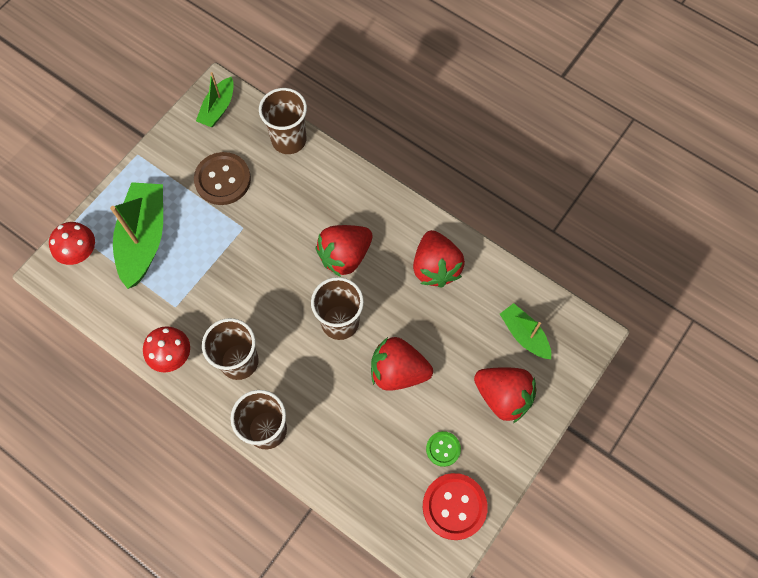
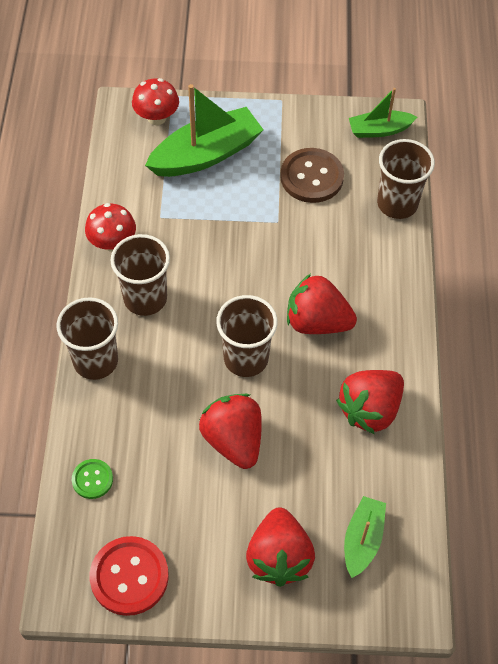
camera: 55 degrees right, 10 degrees down
green button [426,431,461,467] -> green button moved to [72,459,113,499]

